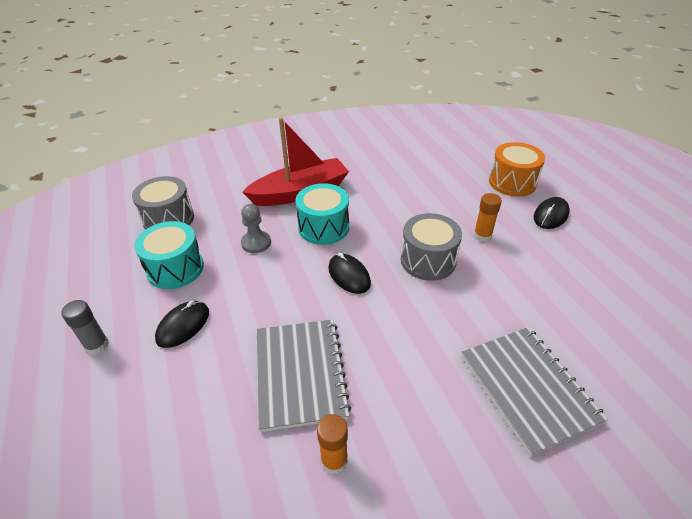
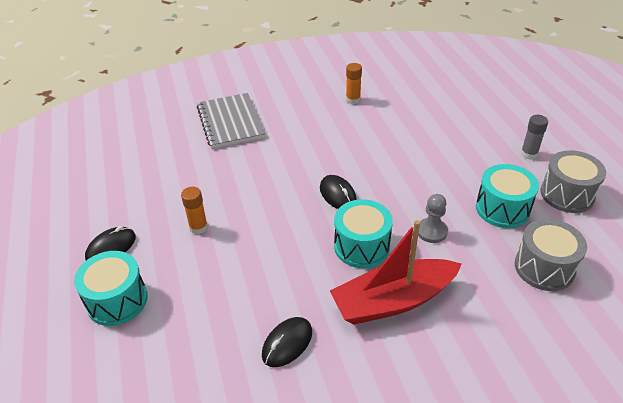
camera: 175 degrees left, 0 degrees up
black mouse [155,301,209,348] -> black mouse moved to [262,317,312,367]
grey notebook [257,319,351,432] -> none
grey drum [401,213,462,281] -> grey drum moved to [540,150,606,213]
orange drum [489,142,545,197] -> turquoise drum [74,251,148,326]

